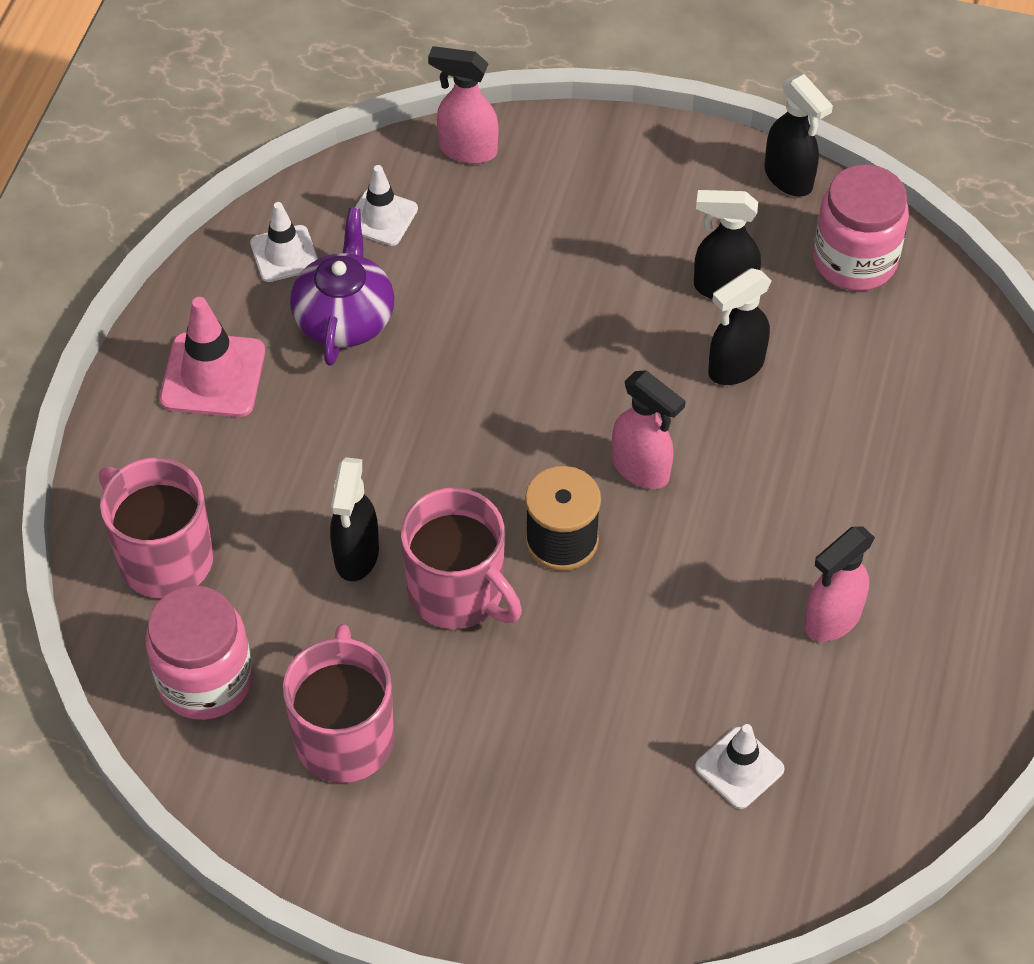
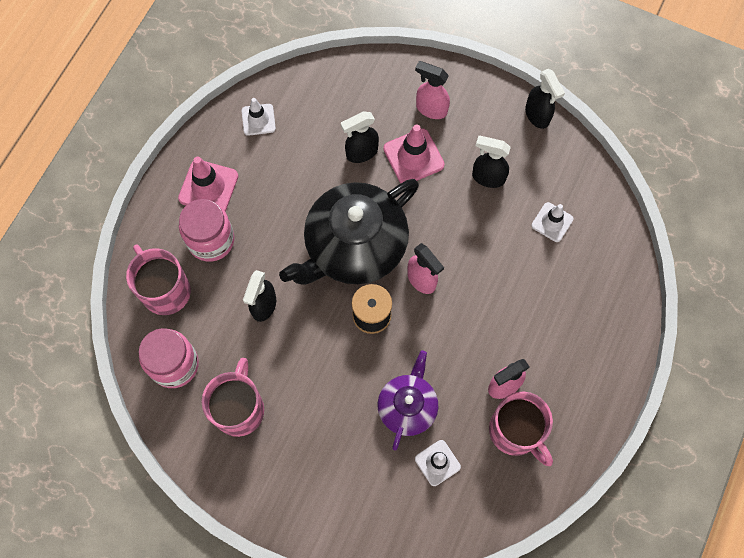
camera: 10 degrees right, 15 degrees up
purple teapot [290,208,394,366] -> purple teapot moved to [377,350,438,450]
white traffic cone [345,165,418,246] -> white traffic cone moved to [531,202,573,242]
pink mug [401,488,522,629] -> pink mug moved to [489,392,553,466]
pink spray bottle [428,46,498,164] -> pink spray bottle moved to [415,61,450,119]
black spray bottle [708,268,771,385] -> black spray bottle moved to [341,111,379,163]
pink jar [813,165,909,291] -> pink jar moved to [179,199,234,262]
none -> black teapot [279,179,419,285]
none -> pink traffic cone [383,124,445,183]

